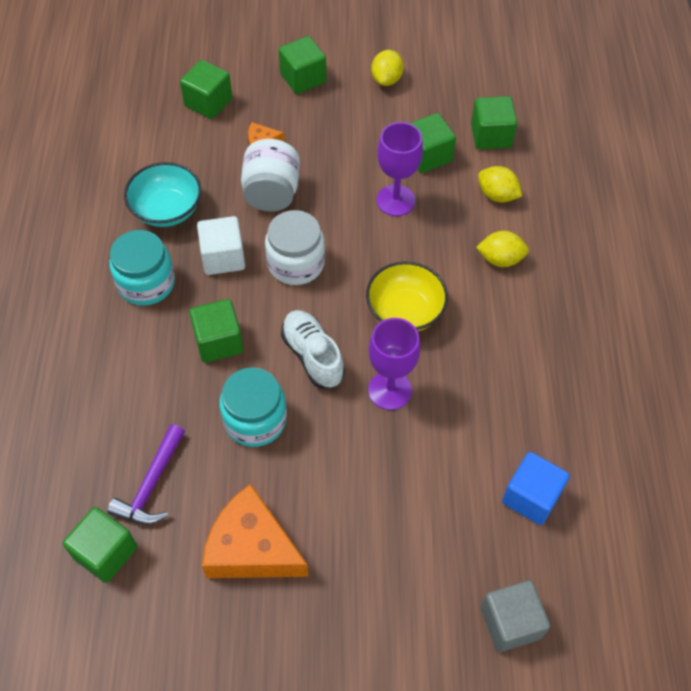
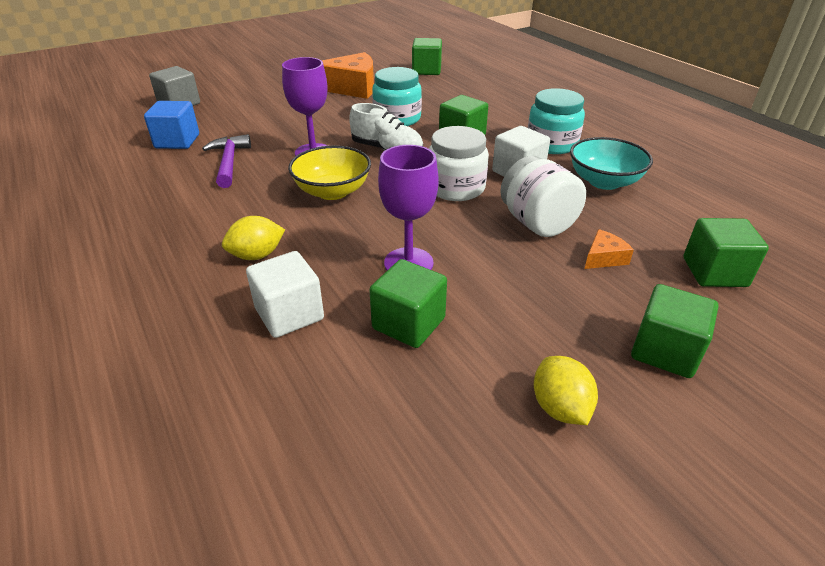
camera: 150 degrees right, 20 degrees down
purple hammer [107,424,185,525] -> purple hammer moved to [202,134,251,188]
green cube [471,96,517,149] -> none
yellow lemon [478,166,522,203] -> white cube [246,251,324,338]

